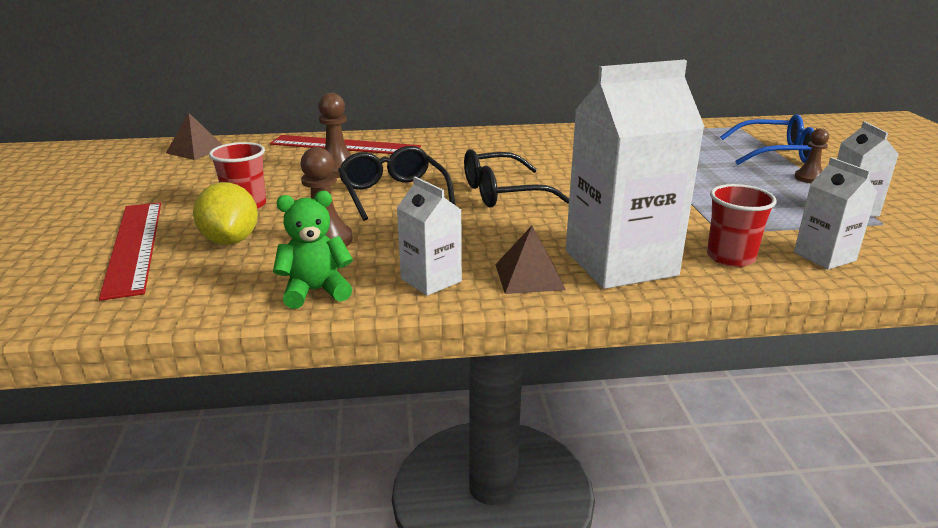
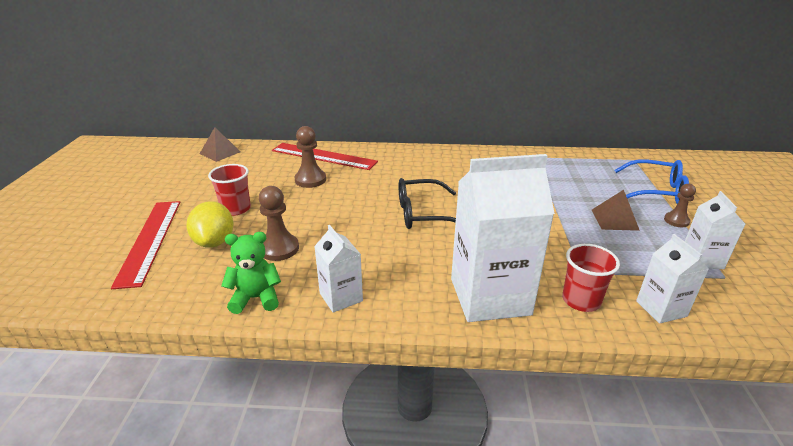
camera: 10 degrees right, 5 degrees up
black glasses [338,146,455,221] -> none
brown pyramid [495,226,566,294] -> brown pyramid moved to [592,190,640,231]

